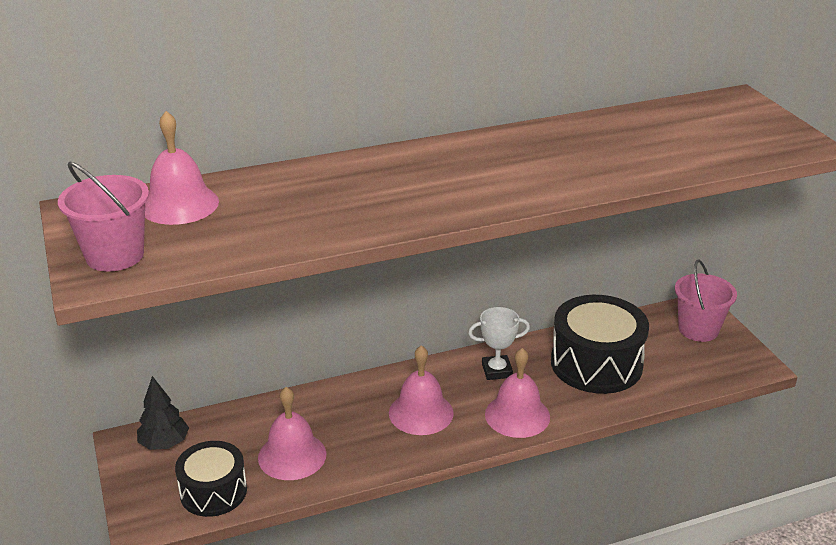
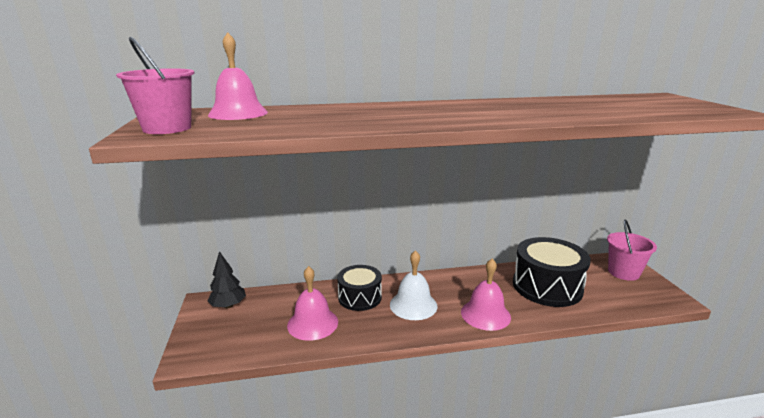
camera: 10 degrees right, 10 degrees down
black drum [175,441,247,517] -> black drum moved to [337,265,382,311]
pink bell [389,345,454,435] -> white bell [390,250,437,320]
white trophy [468,307,530,380] -> none

